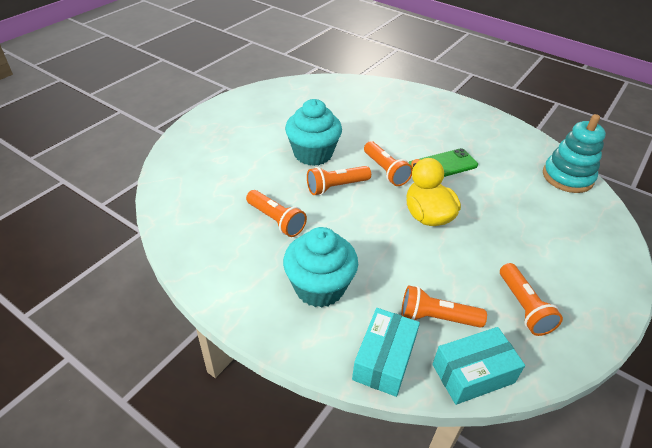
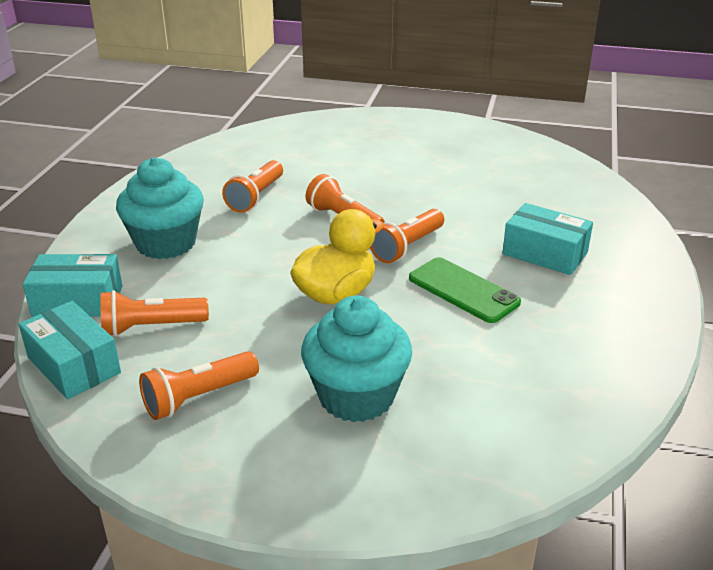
camera: 70 degrees right, 10 degrees down
turquoise cupcake [285,99,342,166] -> turquoise cupcake moved to [301,296,412,422]
orange flashlight [401,285,487,328] -> orange flashlight turned 90 degrees counterclockwise [100,290,209,337]
turquoise stacking toy [543,114,606,193] -> none
none -> turquoise box [502,203,593,275]

